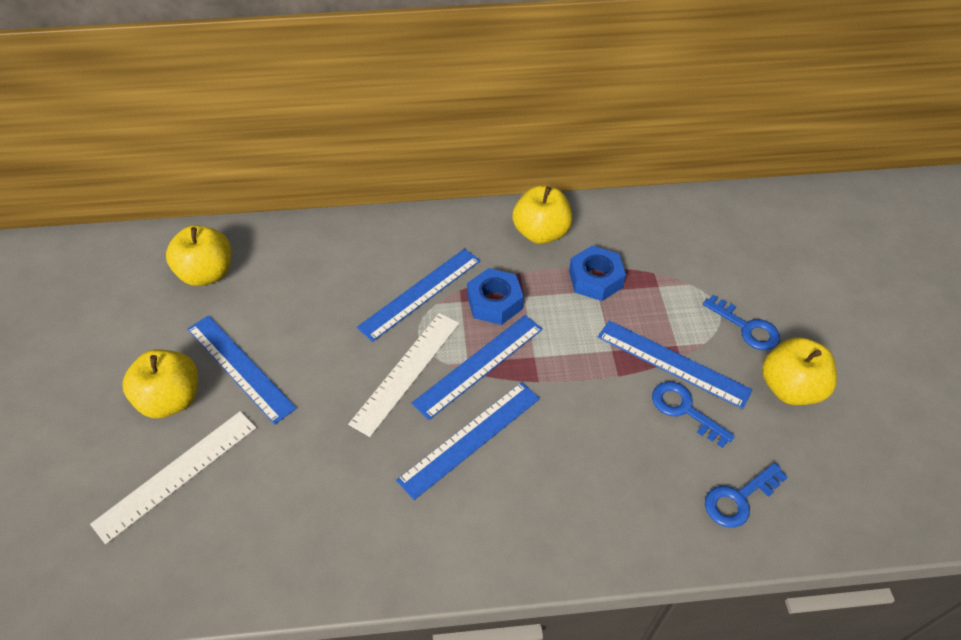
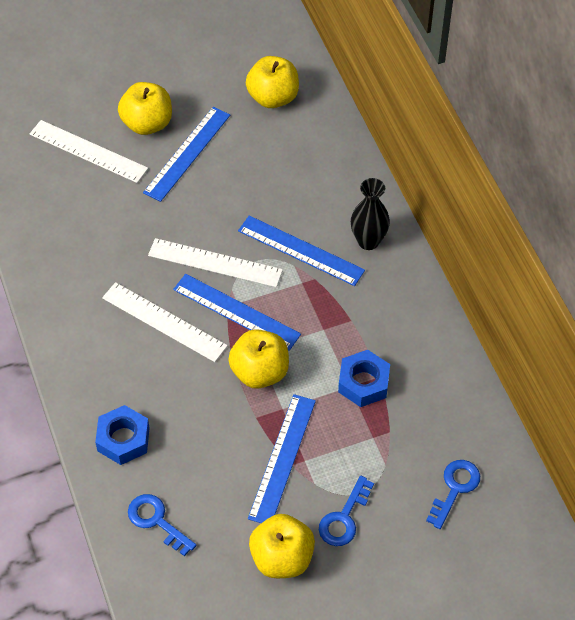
camera: 75 degrees right, 5 degrees up
blue ruler [396,382,540,500] -> white ruler [102,282,228,362]
blue nut [467,268,524,325] -> blue nut moved to [95,405,150,465]
yellow apple [513,186,572,244] -> yellow apple moved to [228,329,289,389]
blue key [652,382,735,448] -> blue key moved to [426,460,480,529]
none -> black vase [351,178,390,250]

